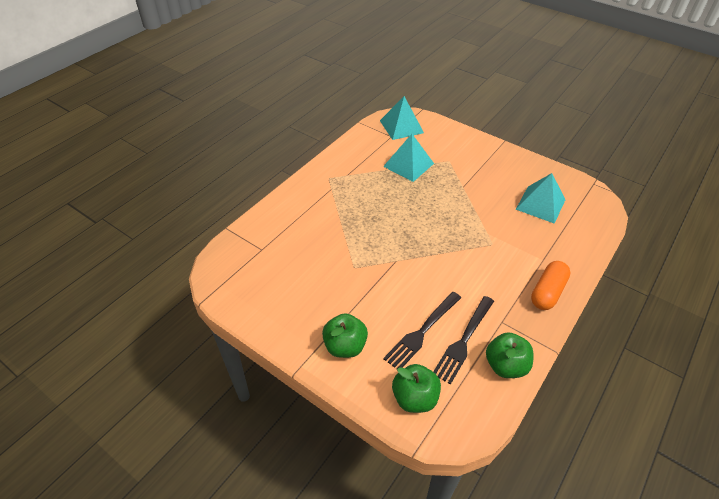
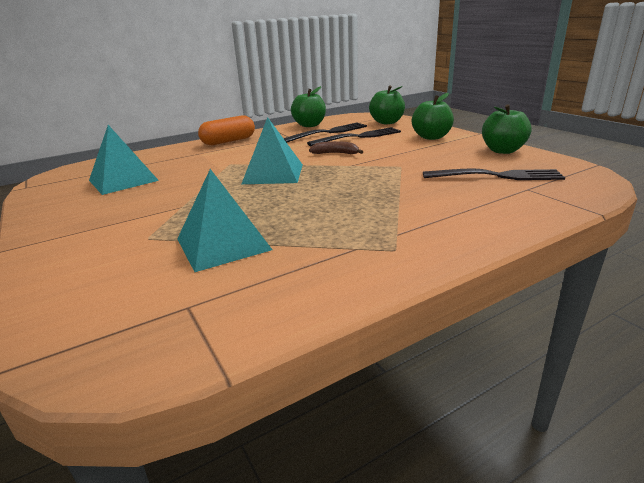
camera: 155 degrees left, 20 degrees down
turquoise pyramid [380,96,424,140] -> turquoise pyramid moved to [242,117,303,184]
none -> brown banana [309,141,363,154]
none -> black fork [423,168,565,180]
none -> green apple [482,104,532,154]

